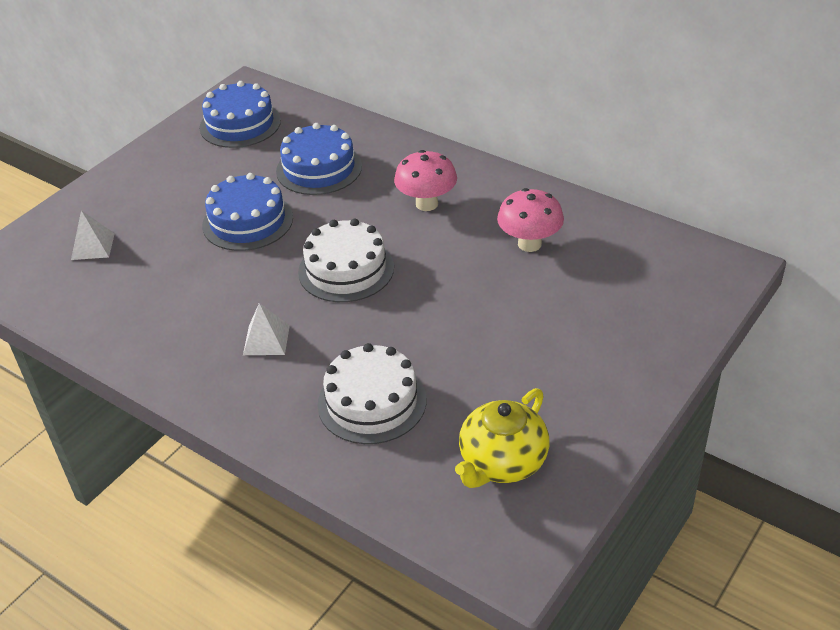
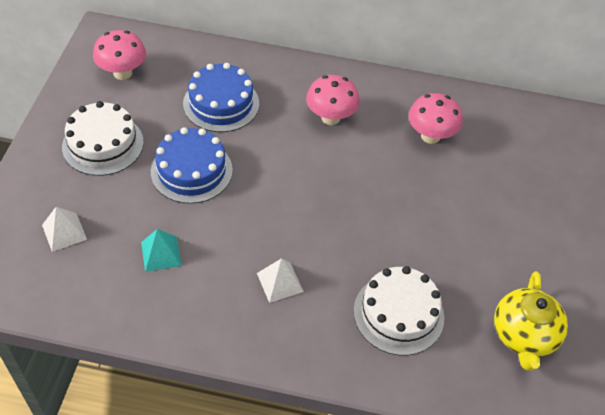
camera: 30 degrees left, 10 degrees up
blue cake [199,81,281,148] -> pink mushroom [93,30,146,80]
white cake [298,219,394,302] -> white cake moved to [62,101,144,176]
none -> turquoise pyramid [141,229,182,272]

